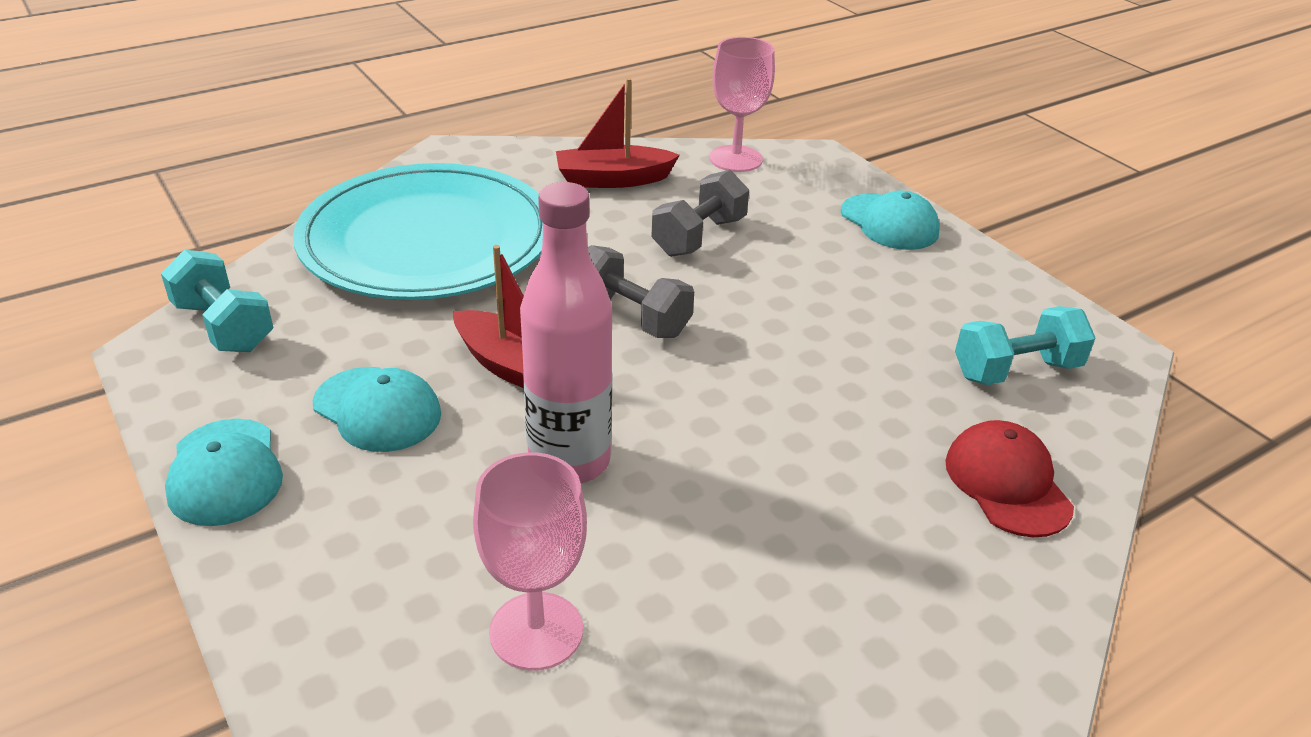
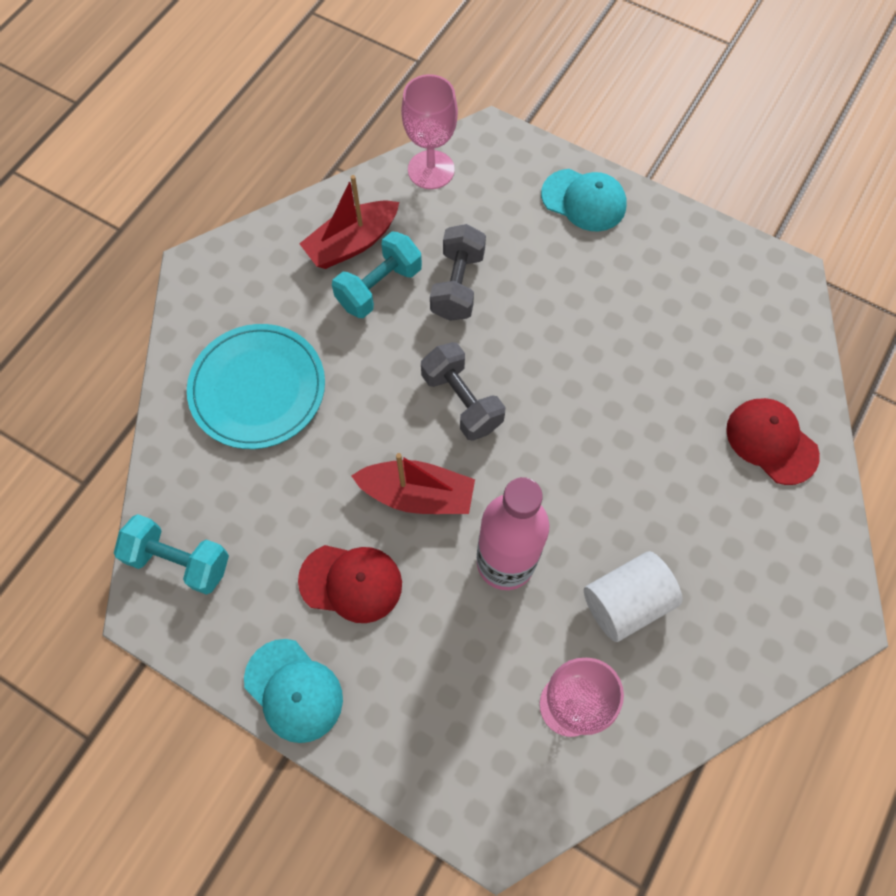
camera: 25 degrees left, 30 degrees up
turquoise plate [293,163,543,300] -> turquoise plate [187,324,325,449], size x0.64
turquoise cap [313,367,441,452] -> red cap [298,545,402,623]
grey dumbbell [588,245,694,338] -> grey dumbbell turned 45 degrees clockwise [421,342,506,441]
turquoise dumbbell [955,306,1096,385] -> turquoise dumbbell moved to [332,231,422,318]
none -> white cylinder [584,551,683,642]

